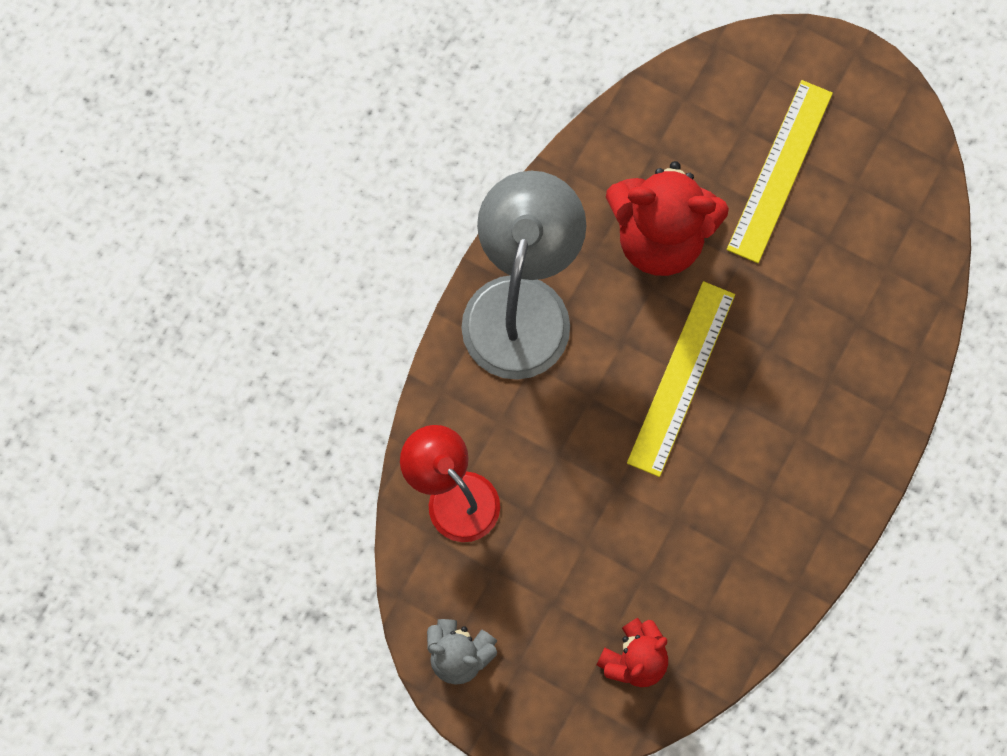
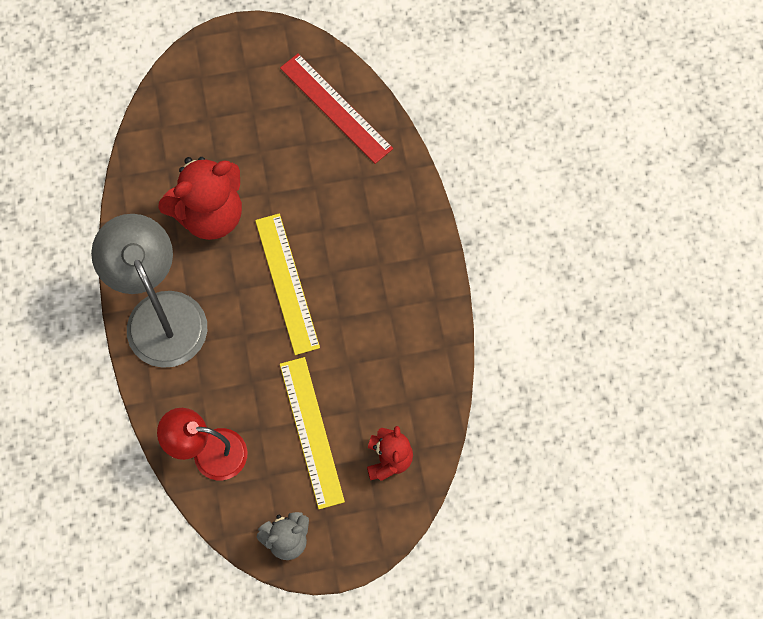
camera: 40 degrees left, 5 degrees down
yellow ruler [727,80,833,263] -> yellow ruler moved to [280,357,345,509]
none -> red ruler [280,53,393,164]

